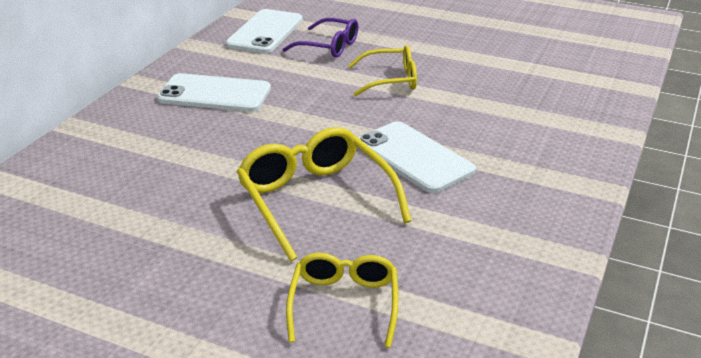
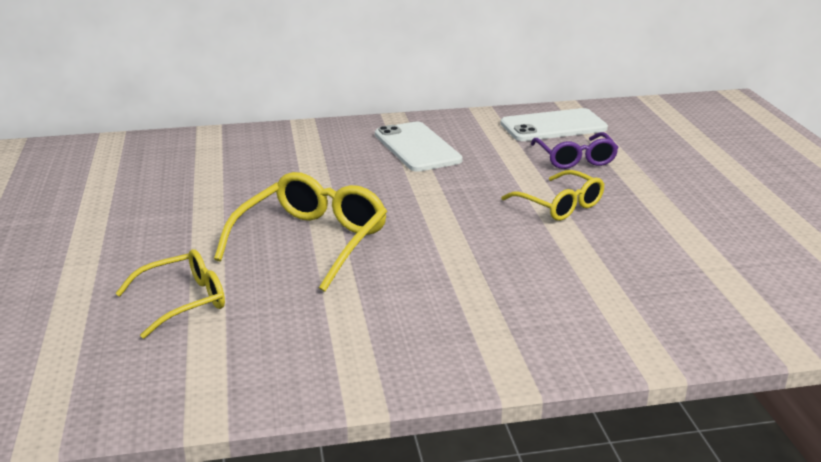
camera: 55 degrees right, 5 degrees down
white phone [358,121,476,193] -> none

